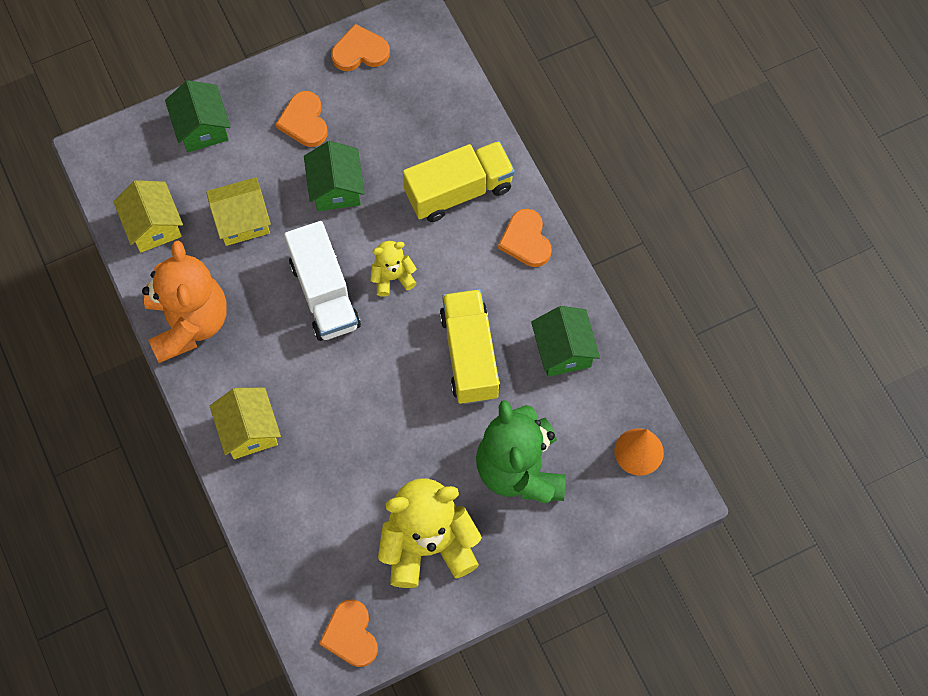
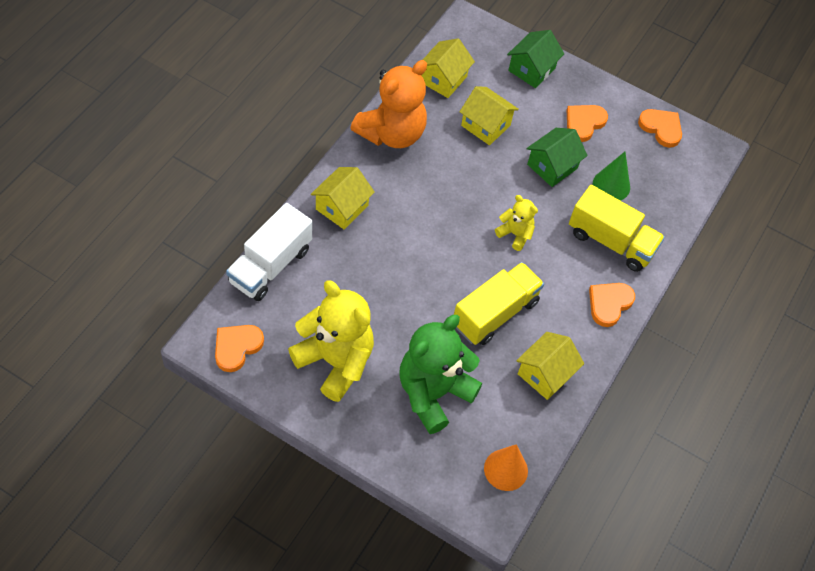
camera: 50 degrees right, 10 degrees down
white truck [284,221,361,341] -> white truck moved to [226,203,312,301]
green house [531,306,600,377] -> yellow house [516,332,584,400]
none -> green cone [593,152,630,201]

